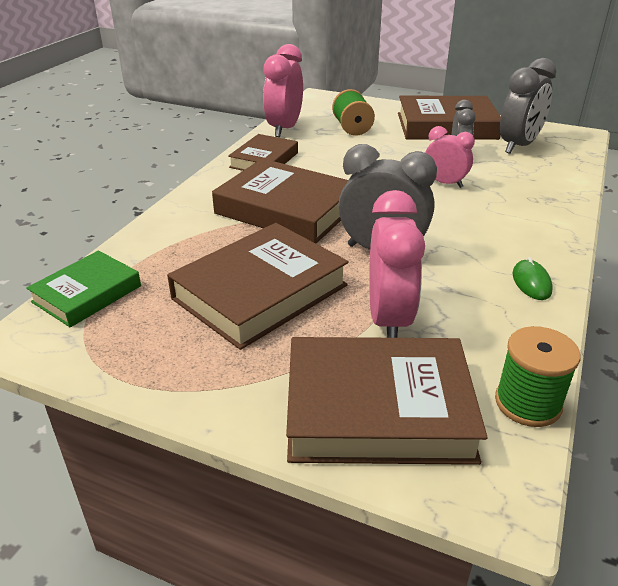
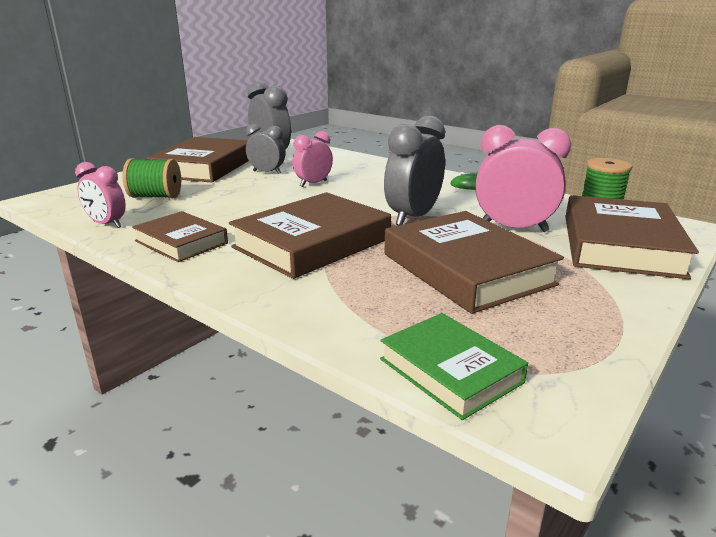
camera: 75 degrees left, 10 degrees down
pink clock [263,44,303,137] -> pink clock [75,162,126,228], size x0.62

